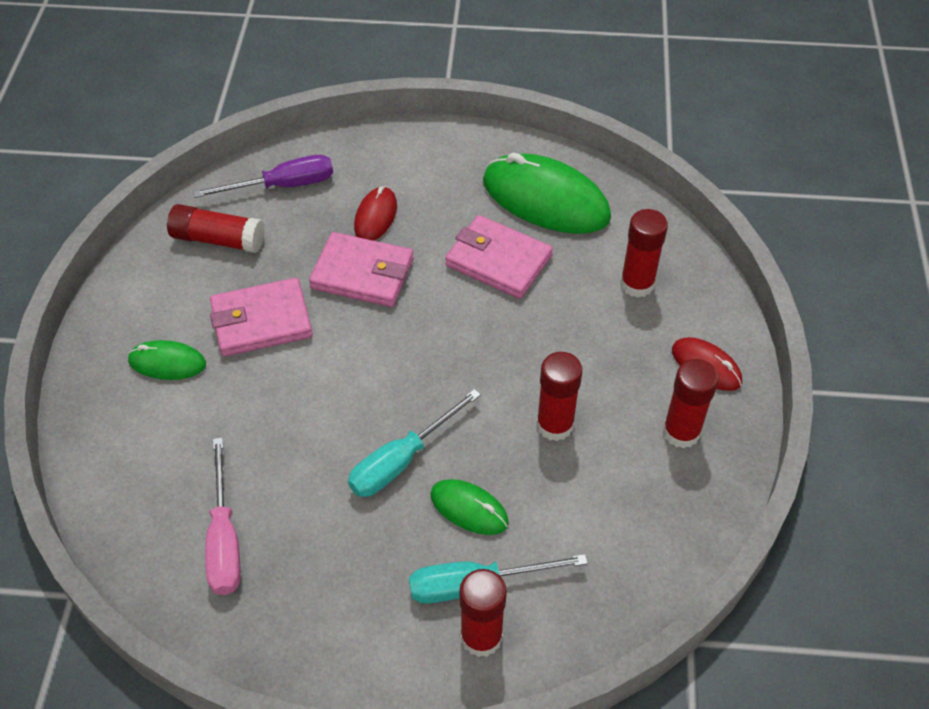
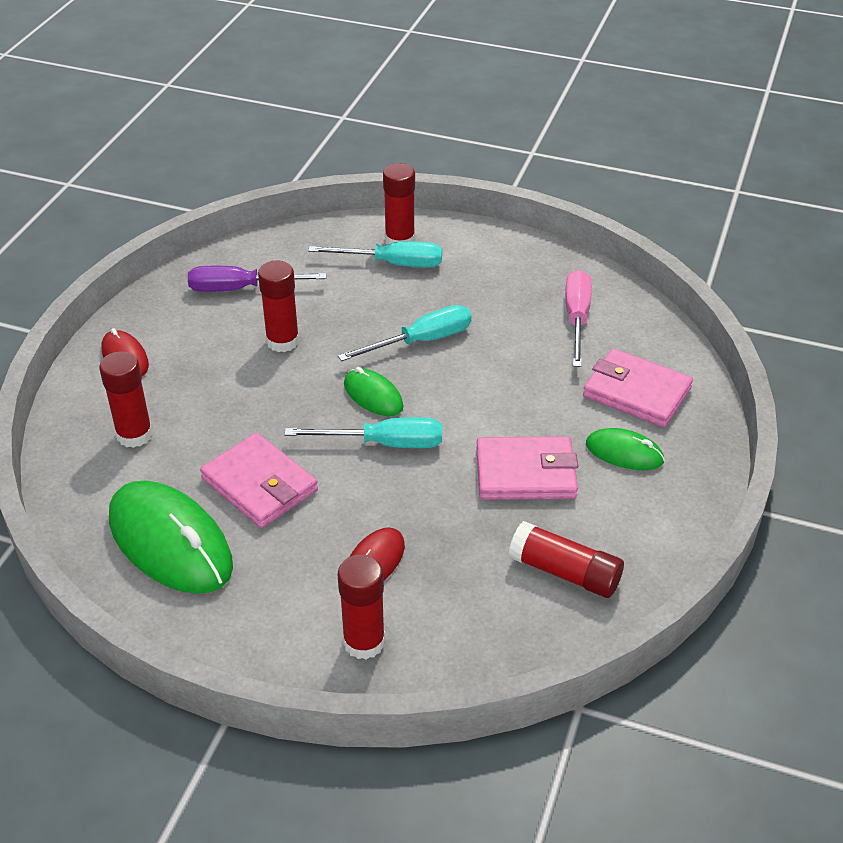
camera: 165 degrees left, 10 degrees down
purple screwdriver [193,155,333,198] -> purple screwdriver moved to [188,266,326,292]
pink wallet [309,232,414,307] -> pink wallet moved to [583,349,693,427]
green mouse [430,479,509,535] -> green mouse moved to [344,367,404,416]
red glue stick [663,359,719,449] -> red glue stick moved to [338,554,385,660]
none -> turquoise screwdriver [285,417,442,448]

